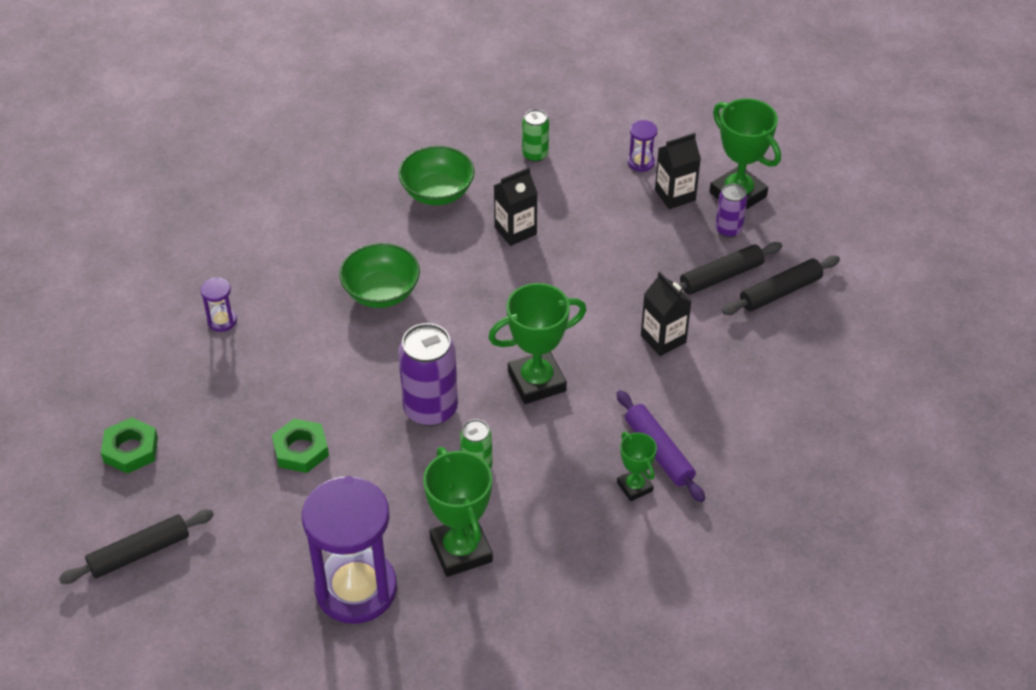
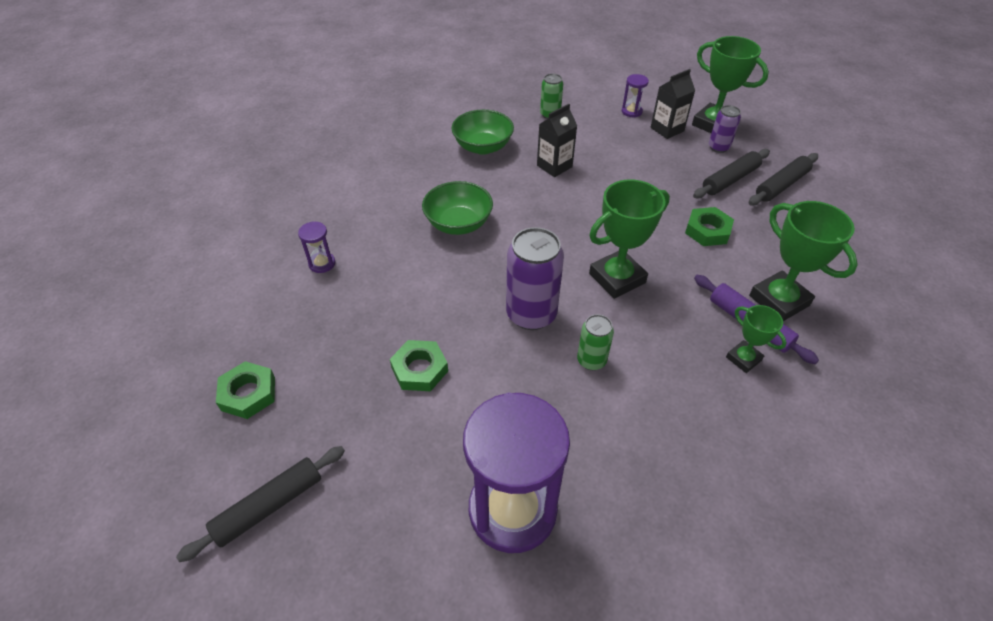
camera: 10 degrees left, 0 degrees up
green trophy [423,447,493,577] -> green trophy moved to [749,201,858,321]
black carton [641,272,692,356] -> green nut [685,207,734,246]

